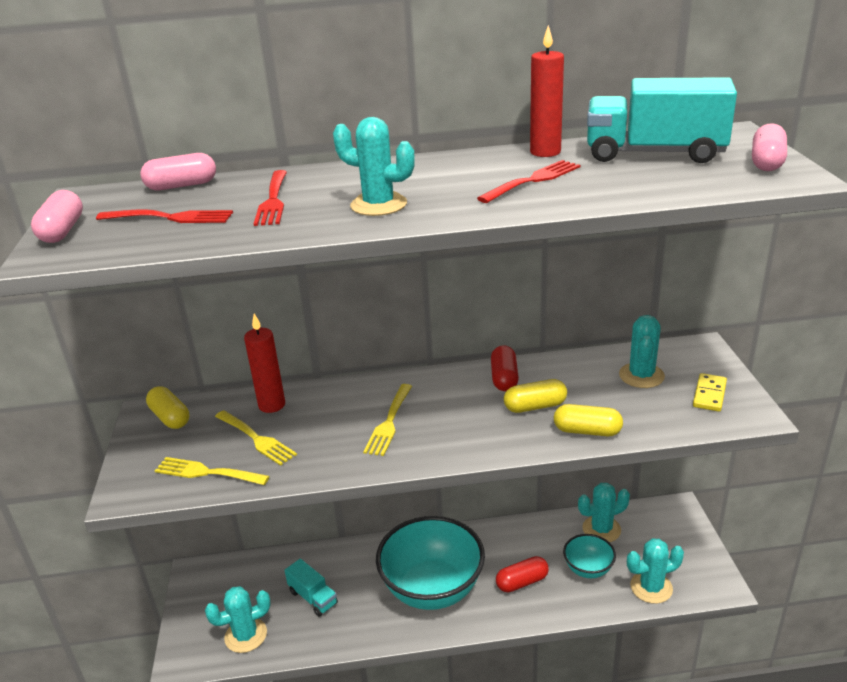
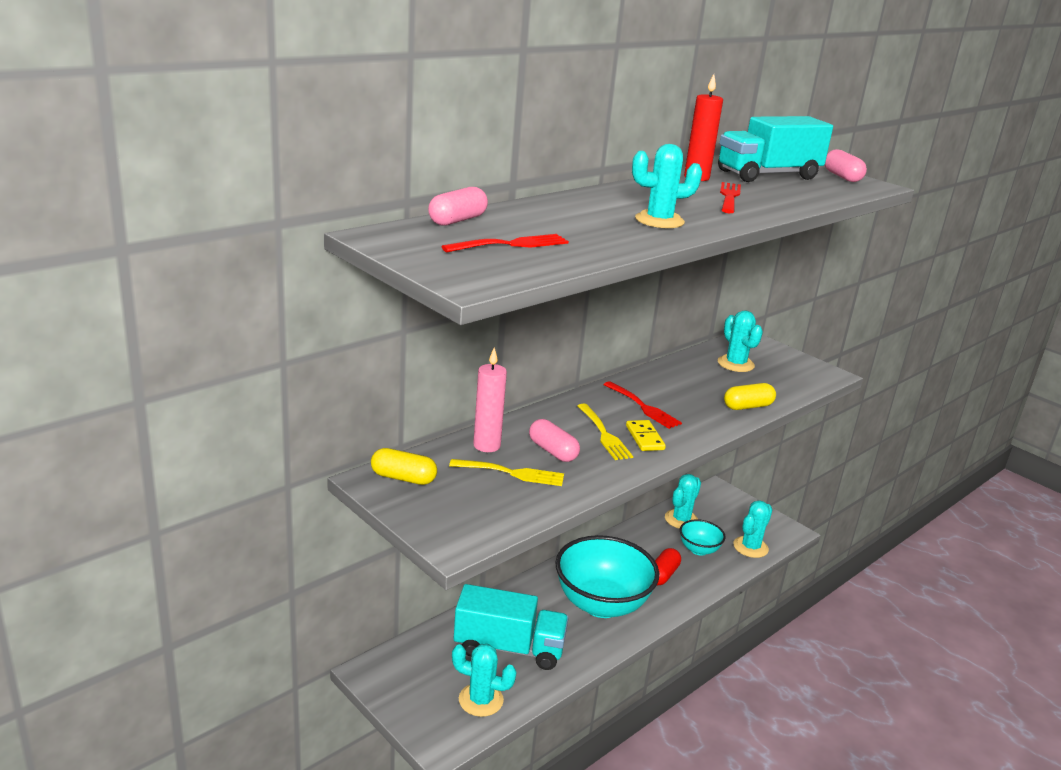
camera: 40 degrees left, 5 degrees down
pink capsule [31,190,83,243] -> pink capsule moved to [529,419,580,462]
yellow fork [155,457,269,485] -> none
turquoise cactus [205,586,271,653] -> turquoise cactus turned 75 degrees clockwise [452,644,517,717]
red candle [244,314,285,413] -> pink candle [473,348,507,452]
red fork [254,170,287,226] -> red fork moved to [603,381,682,429]
turquoise truck [284,559,338,616] -> turquoise truck [454,584,569,670], size x1.87
red capsule [491,345,519,391] -> none
yellow capsule [504,379,567,413] -> none
yellow domino [693,373,727,412] -> yellow domino moved to [626,420,666,451]

